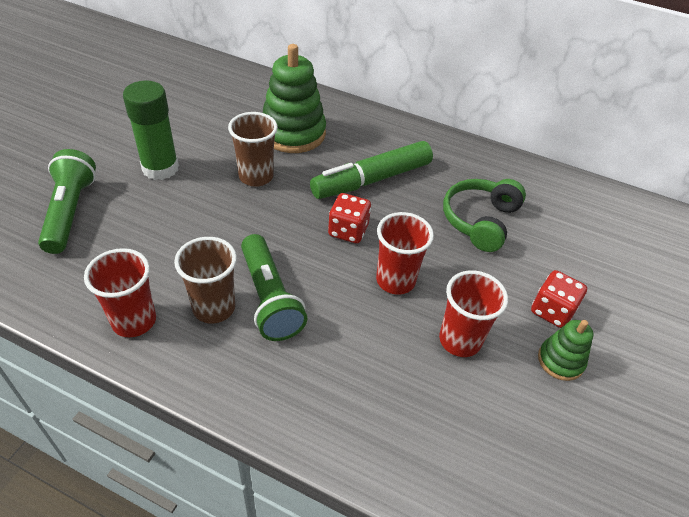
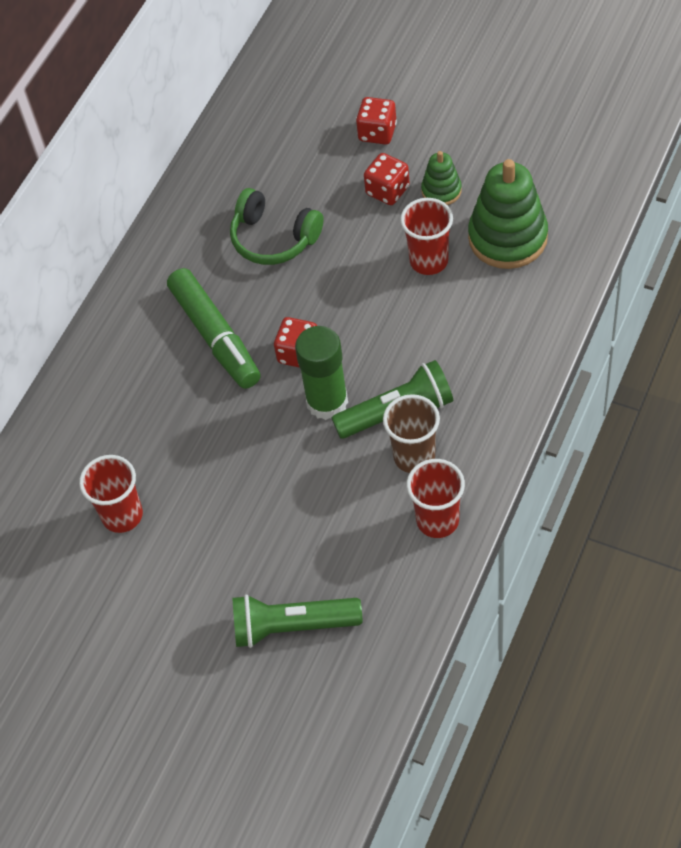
camera: 80 degrees left, 10 degrees up
green glue stick [123,81,179,180] -> green glue stick moved to [295,326,348,420]
brown cup [228,112,278,187] -> none
green stacking toy [263,44,326,153] -> green stacking toy moved to [468,159,548,269]
red cup [376,212,434,295] -> red cup moved to [79,455,143,533]
none -> red dice [356,97,397,145]

